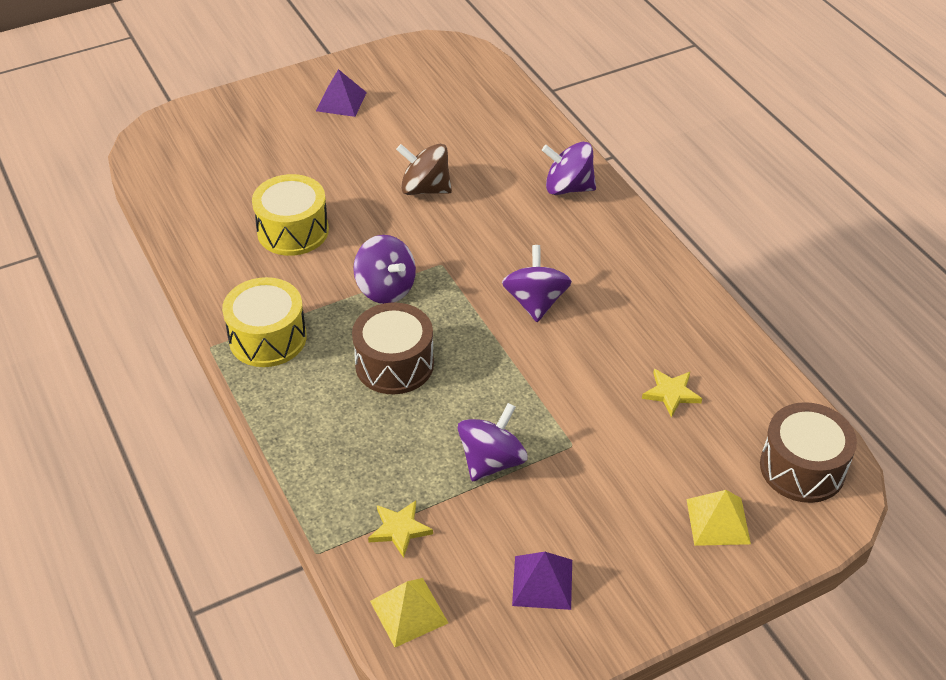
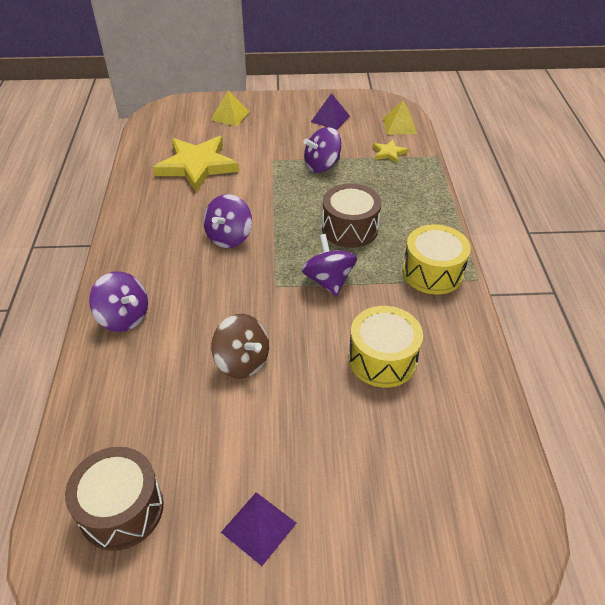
camera: 155 degrees left, 0 degrees up
yellow star [642,369,702,418] -> yellow star [153,136,239,192], size x2.24
brown drum [760,402,857,503] -> brown drum moved to [65,447,164,551]

